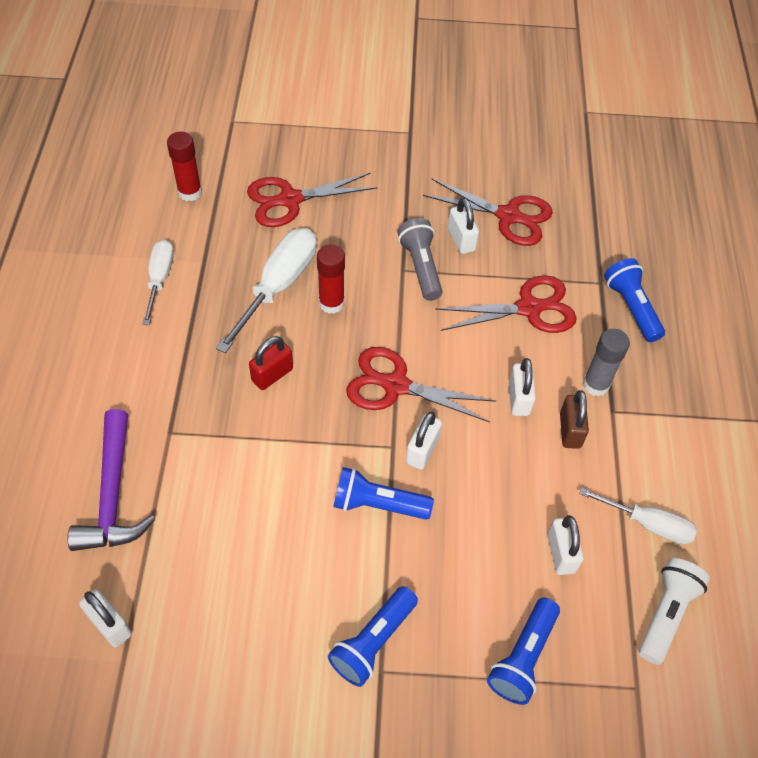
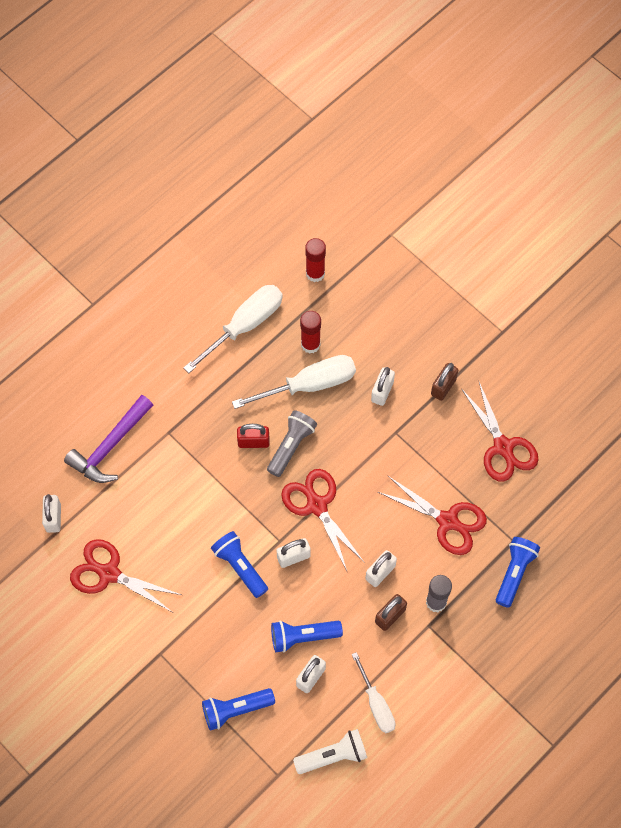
camera: 45 degrees right, 10 degrees up
white screwdriver [142,240,174,325] -> white screwdriver [183,285,283,373], size x1.60
red scissors [247,172,378,227] -> red scissors moved to [70,539,182,612]
red glue stick [317,244,345,314] -> red glue stick moved to [300,311,321,354]
blue flashlight [328,586,418,687] -> blue flashlight moved to [271,621,343,653]
grey flashlight [397,218,442,301] -> grey flashlight moved to [267,410,317,477]
white padlock [448,198,479,254] -> white padlock moved to [371,367,395,406]
none -> brown padlock [431,363,458,401]

